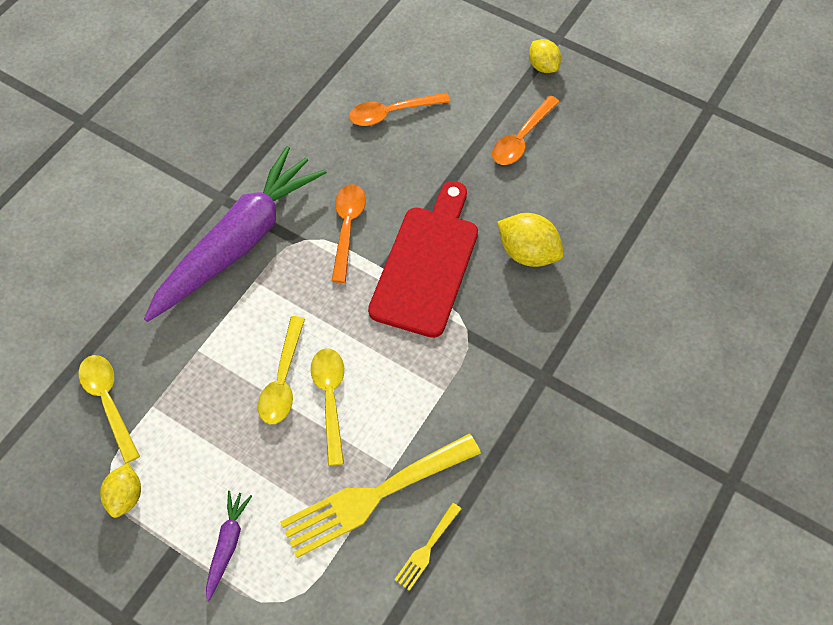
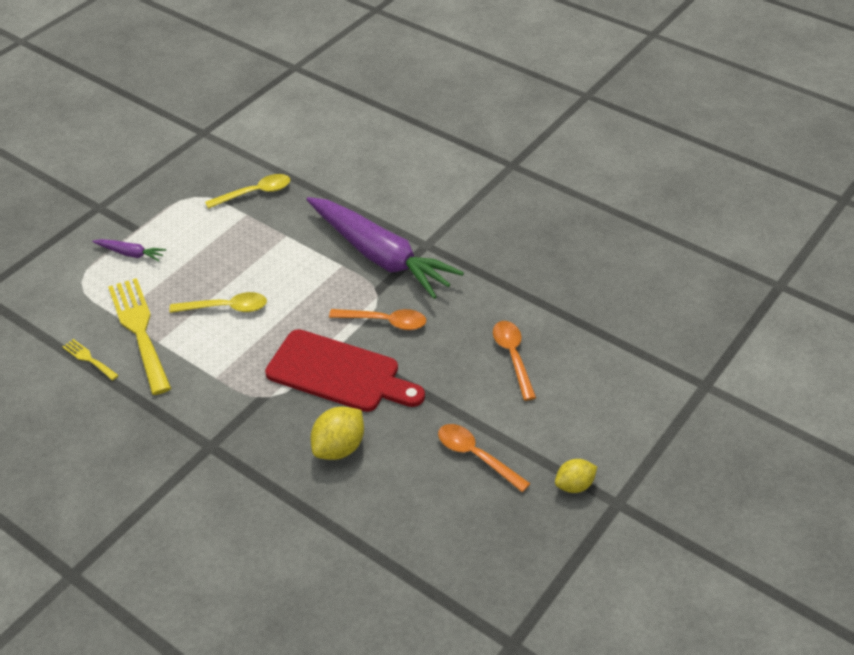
camera: 95 degrees right, 15 degrees down
yellow lemon [100,463,141,518] -> none
yellow spoon [258,316,305,424] -> none

